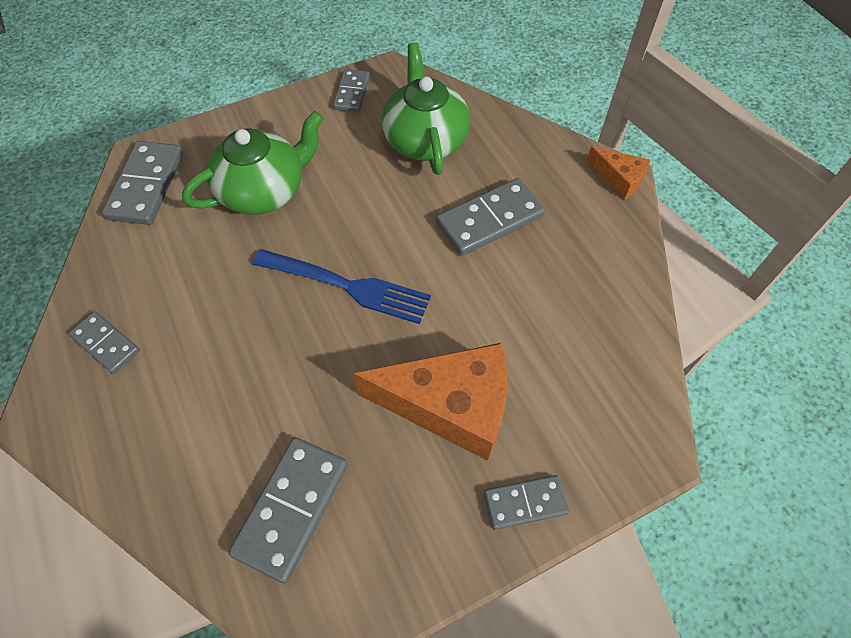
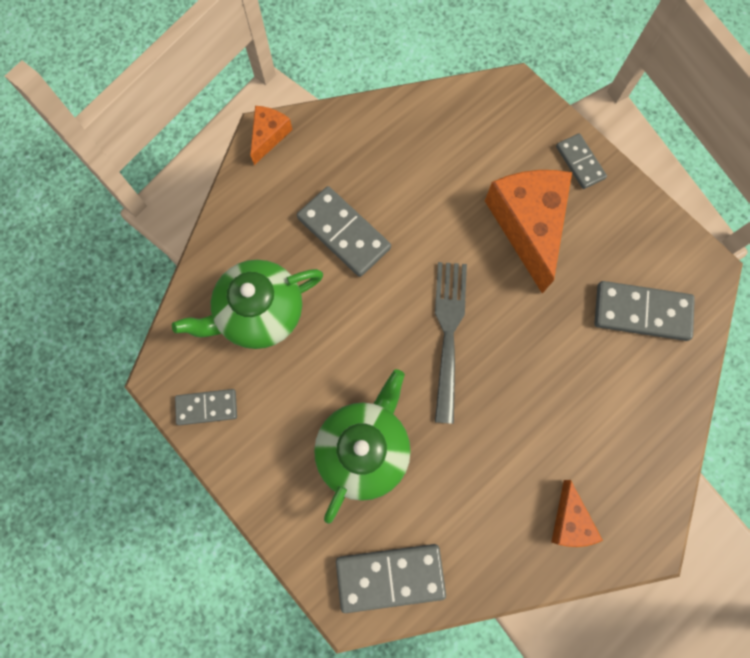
camera: 105 degrees left, 15 degrees up
grey domino [68,312,140,374] -> orange cheese [551,480,603,547]
green teapot [182,111,324,215] -> green teapot turned 75 degrees clockwise [314,369,411,524]
blue fork [252,249,431,324] -> grey fork [435,262,467,424]

